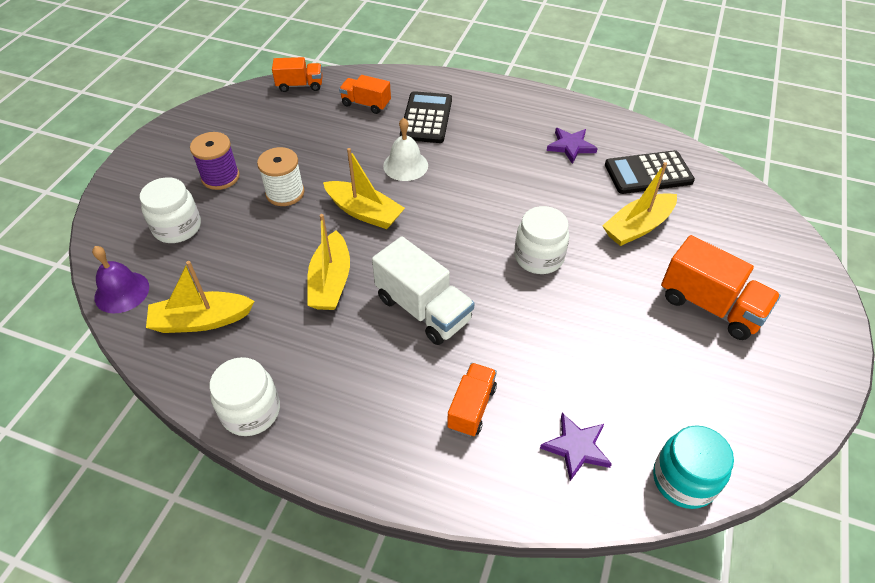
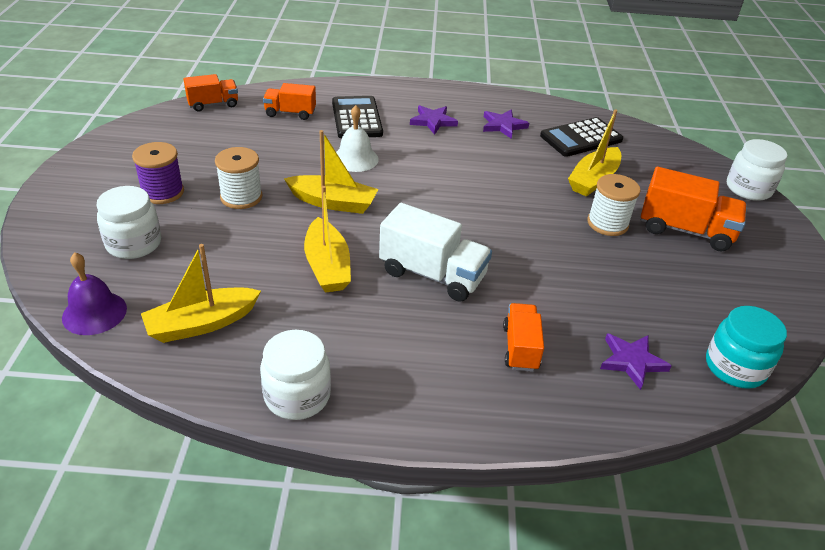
camera: 20 degrees left, 10 degrees down
white jar [514,206,569,274] -> white jar moved to [727,139,787,201]
none -> purple star [410,105,458,135]
none -> white spool [587,174,641,236]

